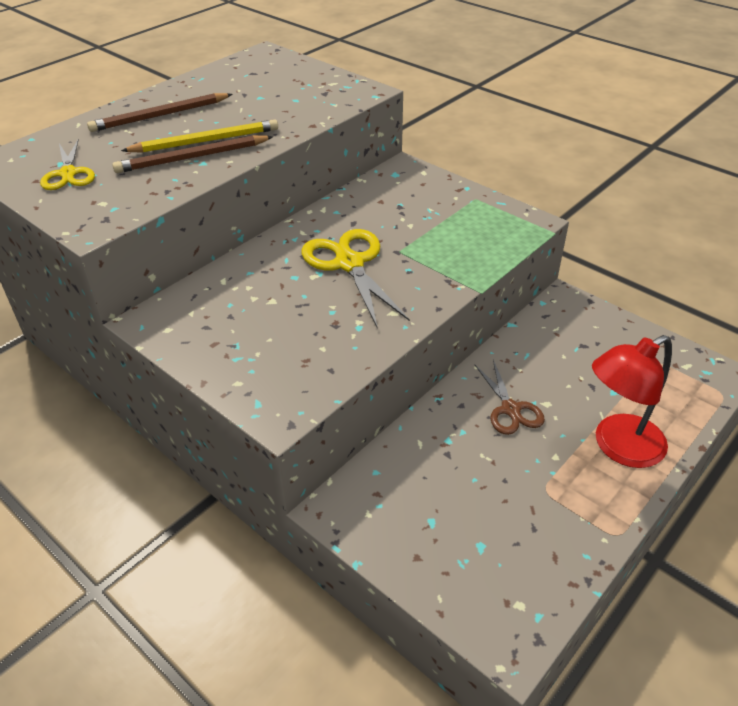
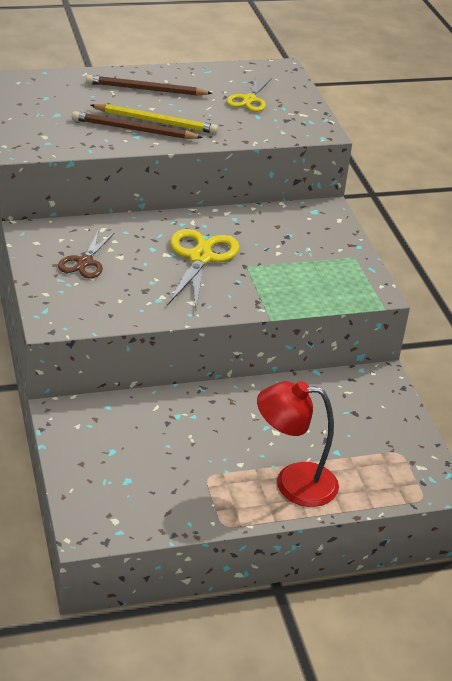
camera: 30 degrees right, 5 degrees down
yellow scissors [40,139,95,190] -> yellow scissors moved to [227,77,272,112]
brown scissors [474,360,545,435] -> brown scissors moved to [58,230,115,278]

